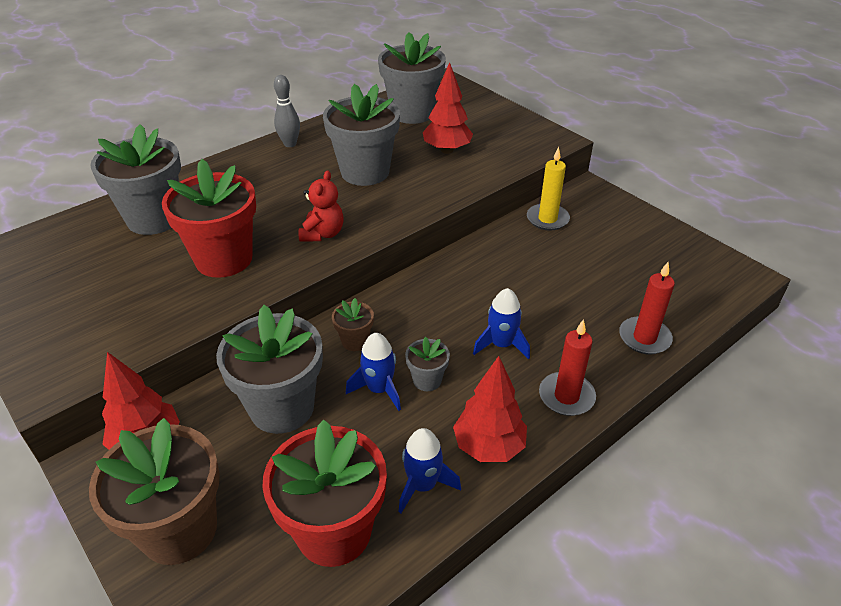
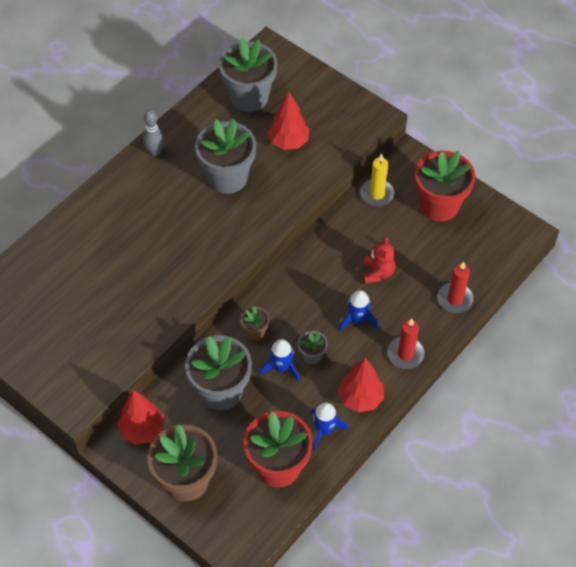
camera: 10 degrees left, 15 degrees up
grey flower pot [90,124,181,235] -> none
red flower pot [162,159,256,278] -> red flower pot moved to [415,151,475,222]
red teddy bear [299,170,344,241] -> red teddy bear moved to [363,236,396,284]

